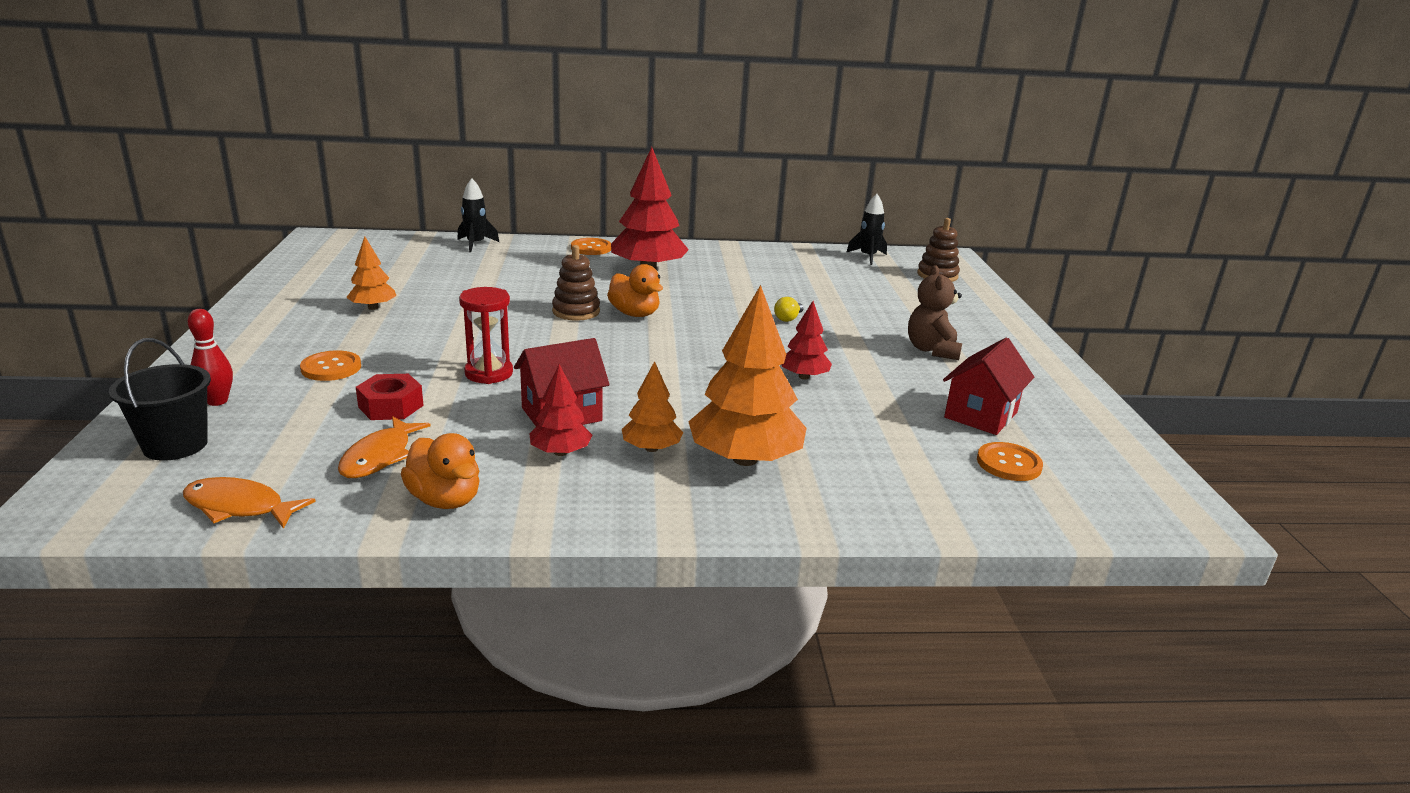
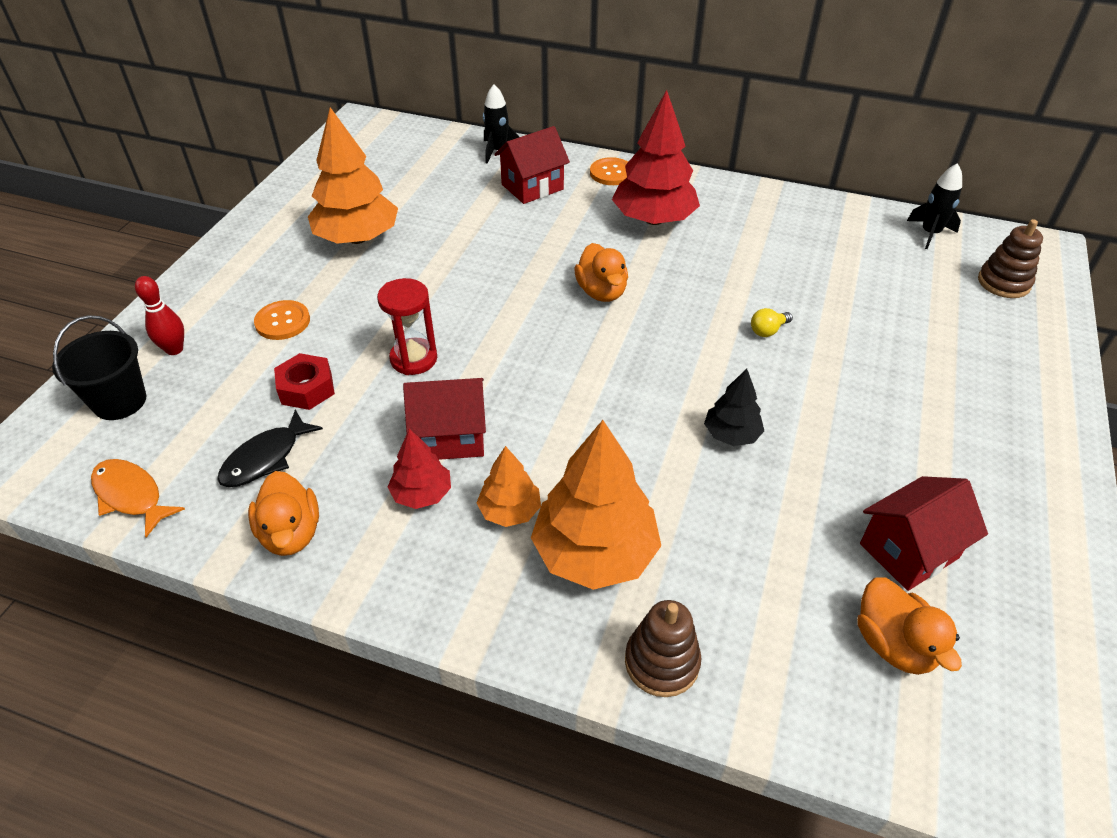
camera: 25 degrees right, 20 degrees up
orange fish [338,416,431,478] -> black fish [217,409,323,487]
orange tree [346,237,396,310] -> orange tree [308,107,398,244], size x1.90
brown stacking toy [552,245,600,321] -> brown stacking toy moved to [625,600,702,697]
red tree [781,301,832,380] -> black tree [704,369,764,446]
brown teddy bear [908,265,962,360] -> none
orange button [977,442,1043,481] -> orange duck [857,577,962,675]
none -> red house [494,126,570,204]

